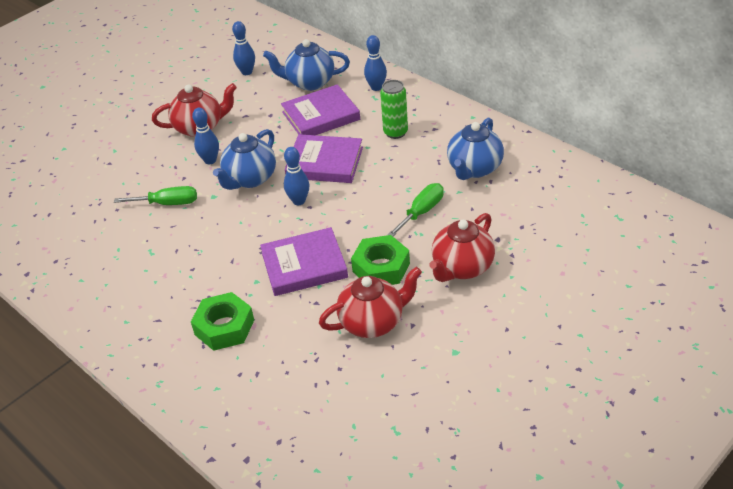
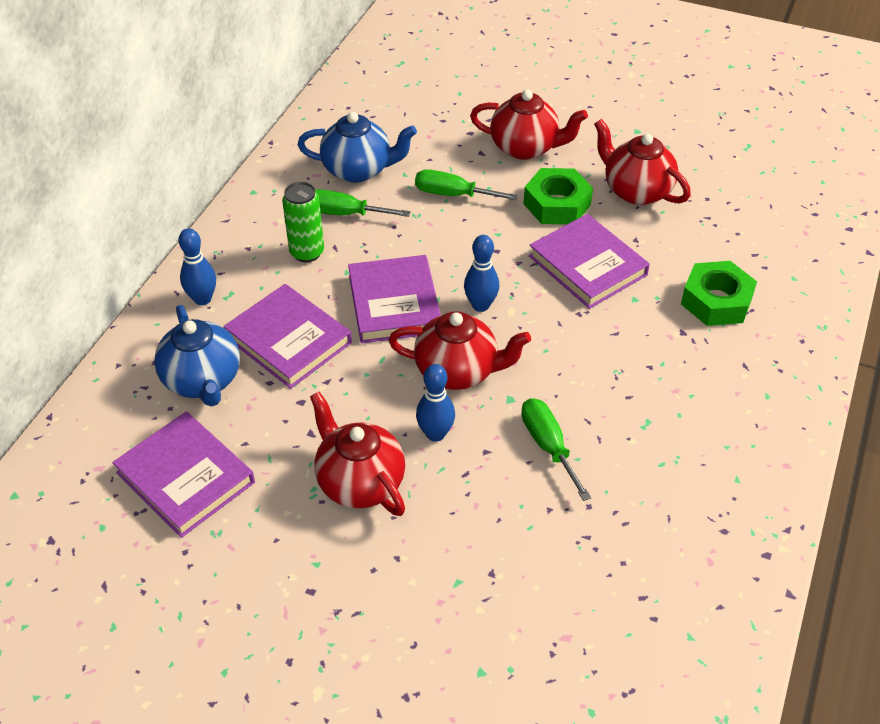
camera: 115 degrees left, 5 degrees up
blue teapot [213,129,276,190] -> red teapot [388,312,531,390]
blue bowling pin [232,21,255,75] -> purple book [112,412,255,538]
none -> green screwdriver [315,189,410,217]

